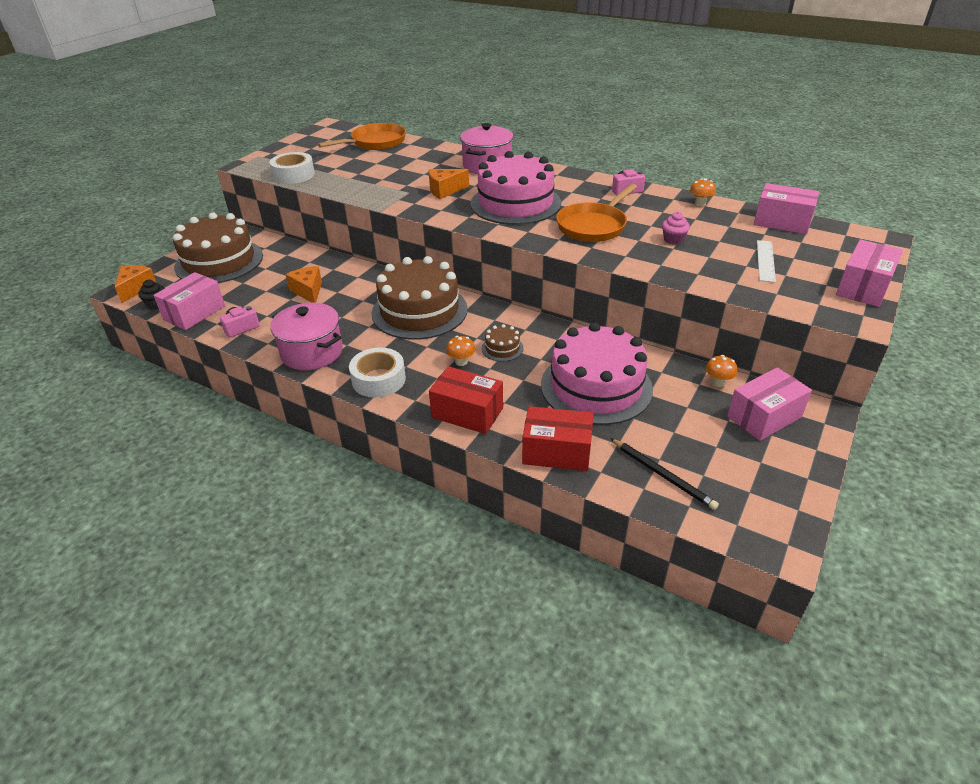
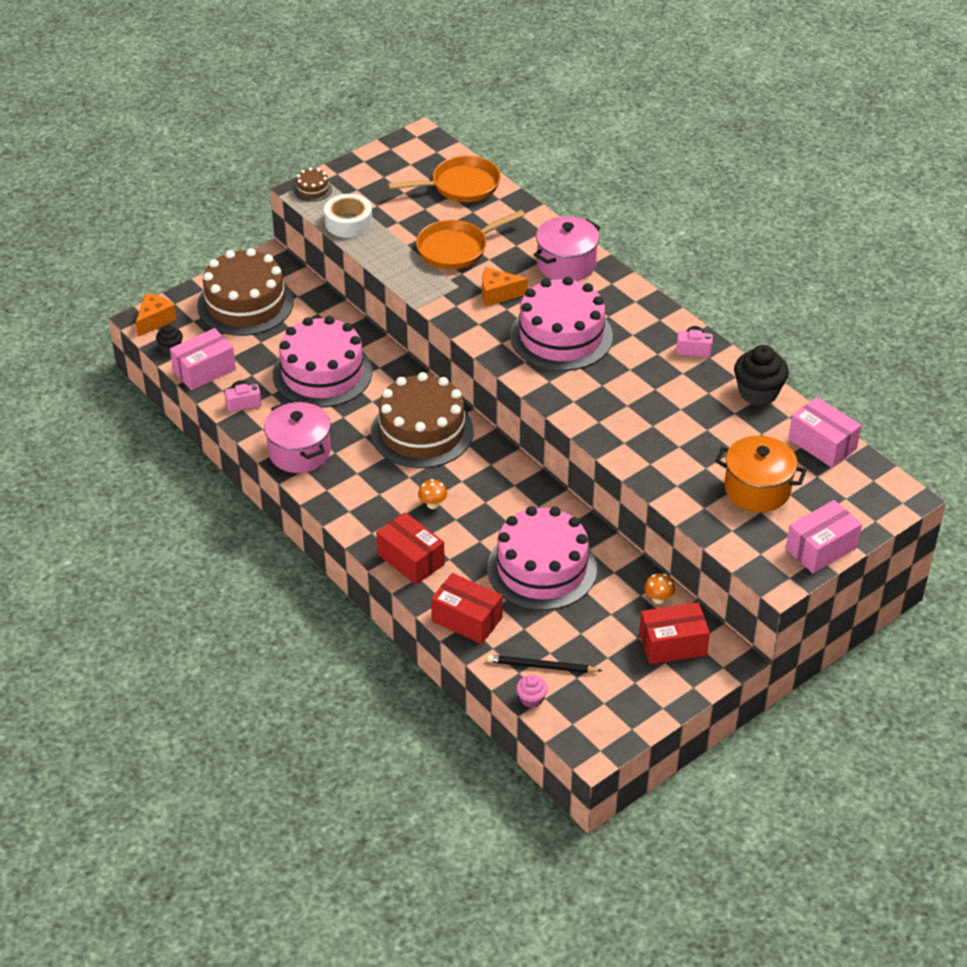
camera: 20 degrees right, 5 degrees up
orange cheese [285,266,322,303] -> pink cake [273,316,372,408]
white tape [349,348,406,397] -> none
brown cake [482,324,524,362] -> brown cake moved to [294,167,332,202]
orange pan [556,184,637,242] -> orange pan moved to [416,210,525,269]
black pencil [610,438,719,510] -> black pencil turned 120 degrees clockwise [487,655,602,673]
pink cupcake [662,212,690,245] -> pink cupcake moved to [516,675,548,708]
orange mushroom [690,178,716,206] -> black cupcake [734,345,789,406]
pink box [727,367,812,441] -> red box [639,602,710,664]
white ruler [757,240,776,283] -> orange pot [715,436,807,512]

